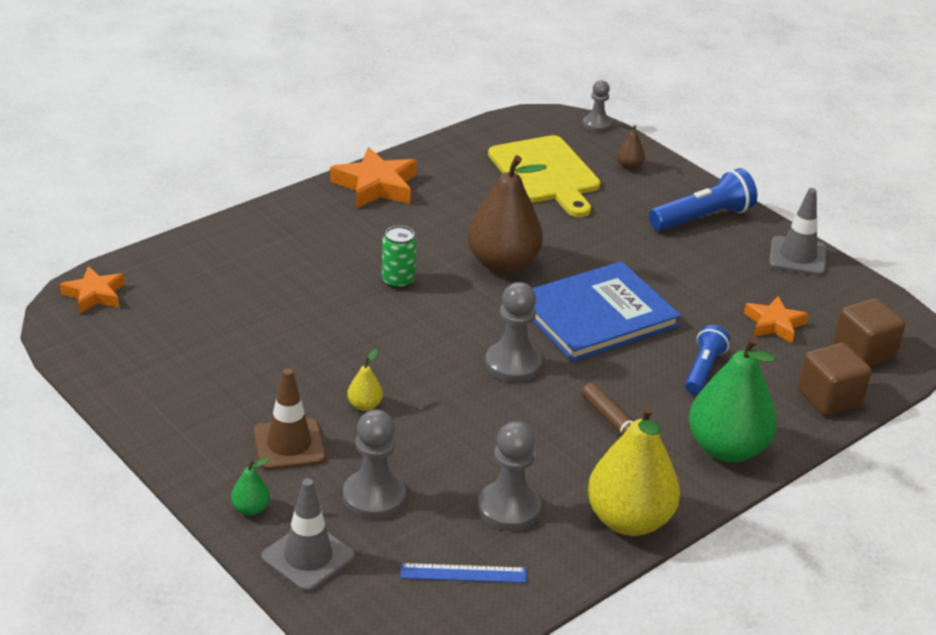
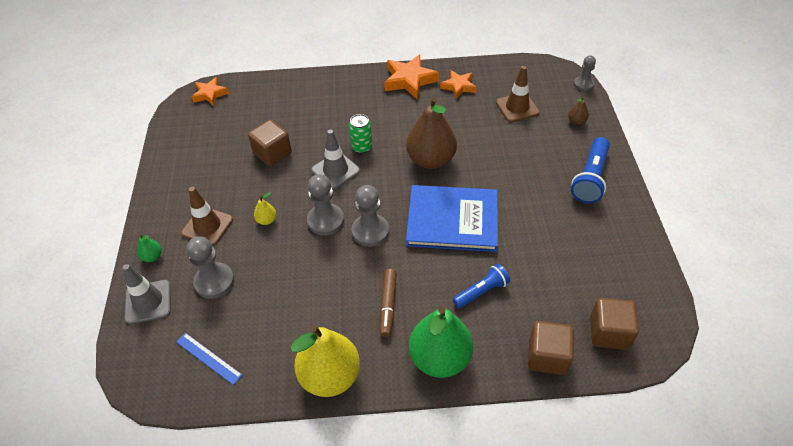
camera: 40 degrees right, 15 degrees up
grey pawn [478,421,541,531] -> grey pawn moved to [307,174,344,236]
yellow cutting board [488,135,600,217] -> brown traffic cone [496,66,540,122]
blue flashlight [649,168,757,231] -> blue flashlight turned 105 degrees clockwise [571,137,610,204]
orange star [744,296,808,343] -> orange star moved to [440,70,477,99]
grey traffic cone [769,188,827,276] -> grey traffic cone moved to [312,130,360,189]
none -> brown cube [248,120,292,166]

